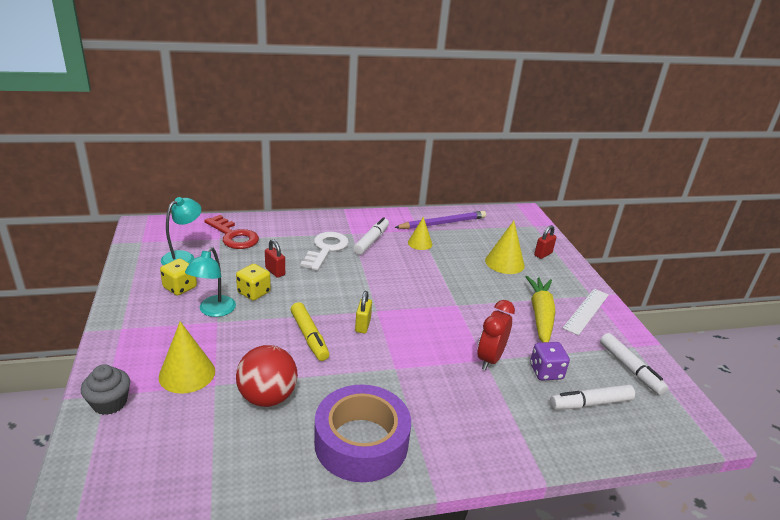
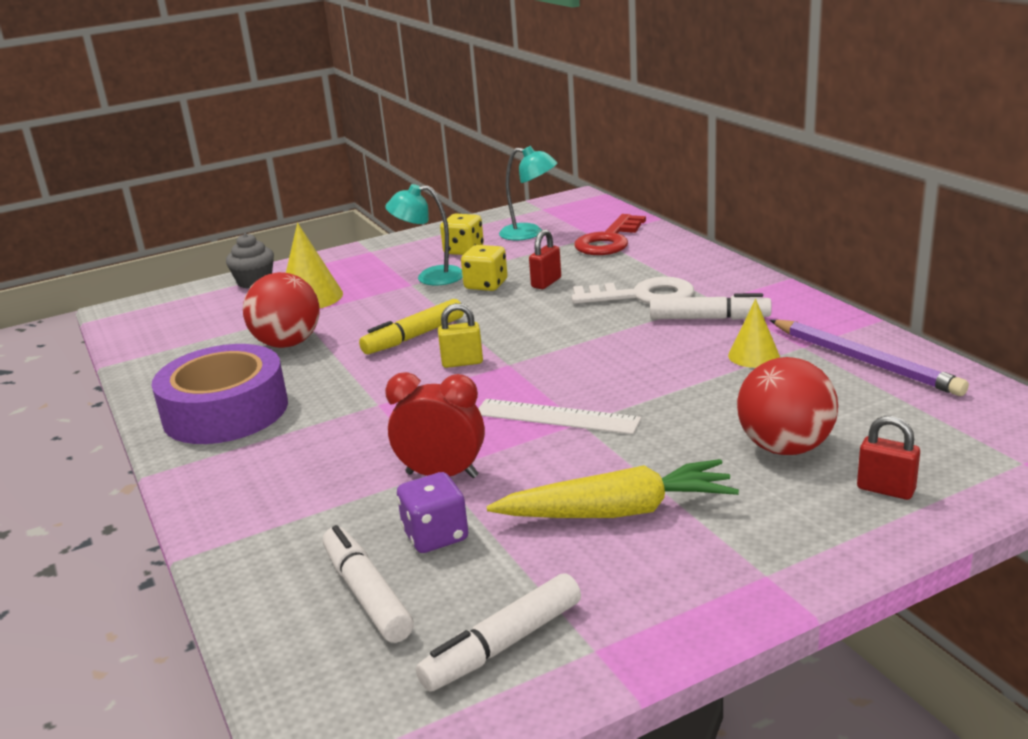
camera: 80 degrees right, 5 degrees down
yellow cone [485,221,525,274] -> red ball [737,357,838,455]
white ruler [563,289,609,335] -> white ruler moved to [478,399,641,434]

